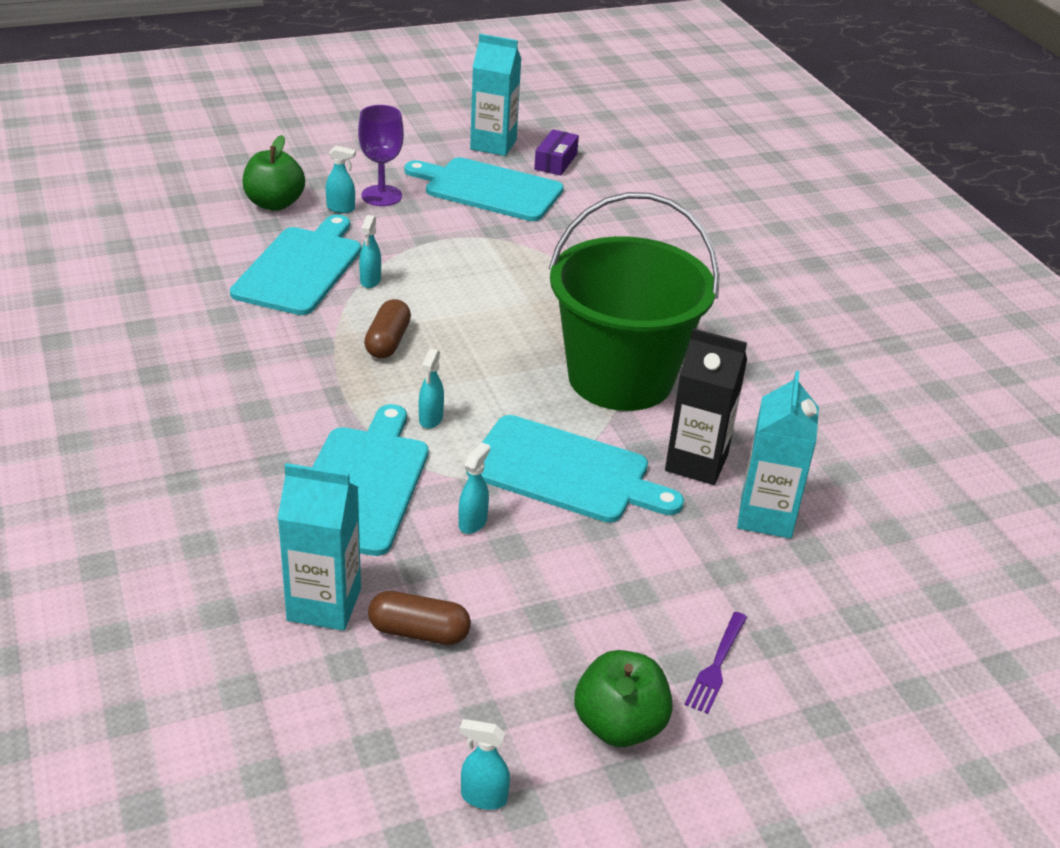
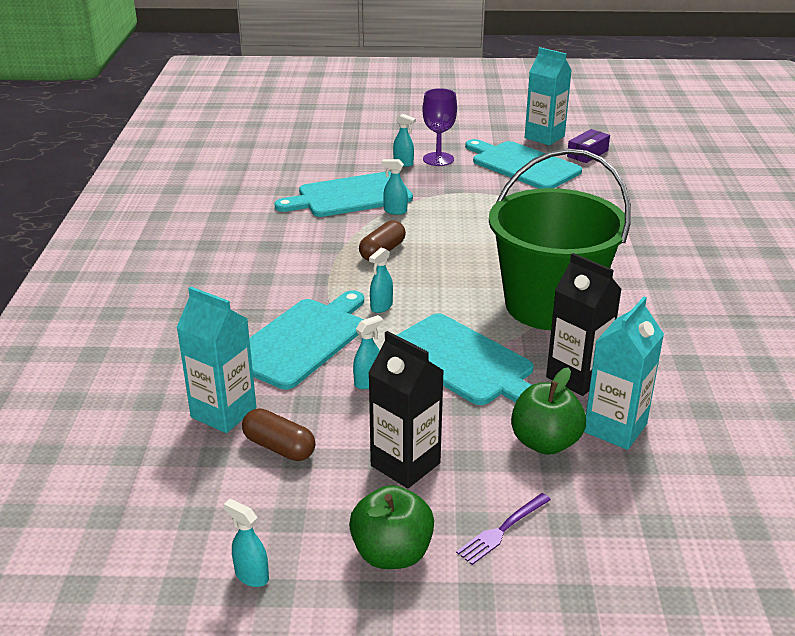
camera: 25 degrees right, 5 degrees down
turquoise cutting board [230,214,361,315] -> turquoise cutting board turned 150 degrees counterclockwise [274,171,413,217]
green apple [243,135,305,211] -> green apple moved to [511,367,586,455]
turquoise spray bottle [359,215,381,288] -> turquoise spray bottle turned 75 degrees clockwise [382,159,408,215]
none -> black carton [368,331,444,488]

